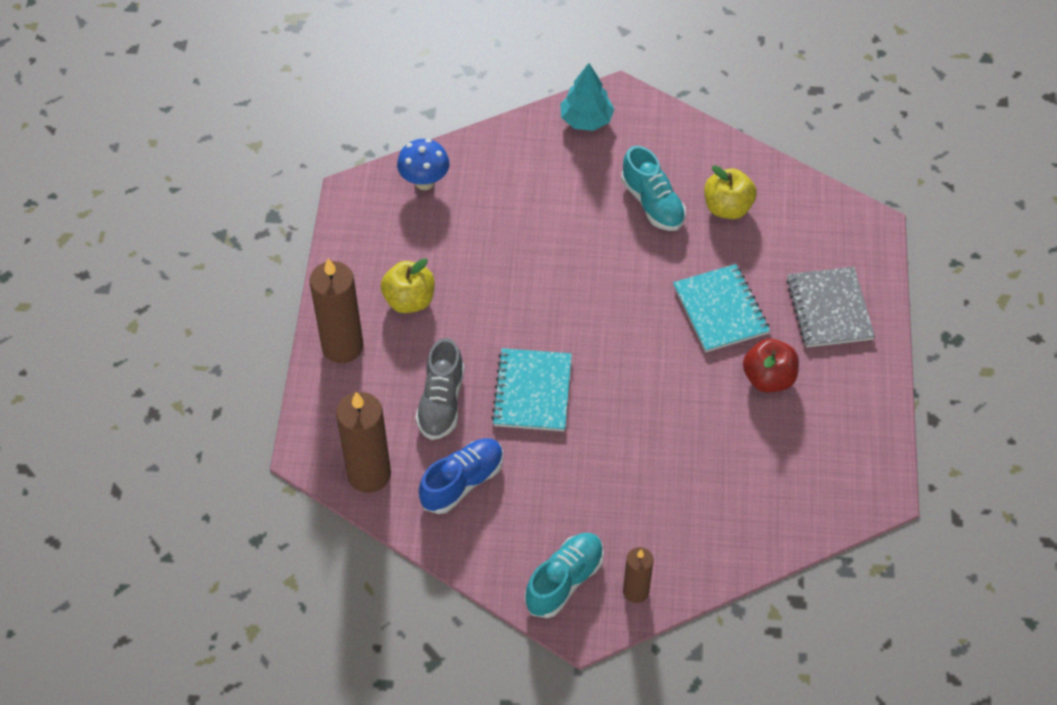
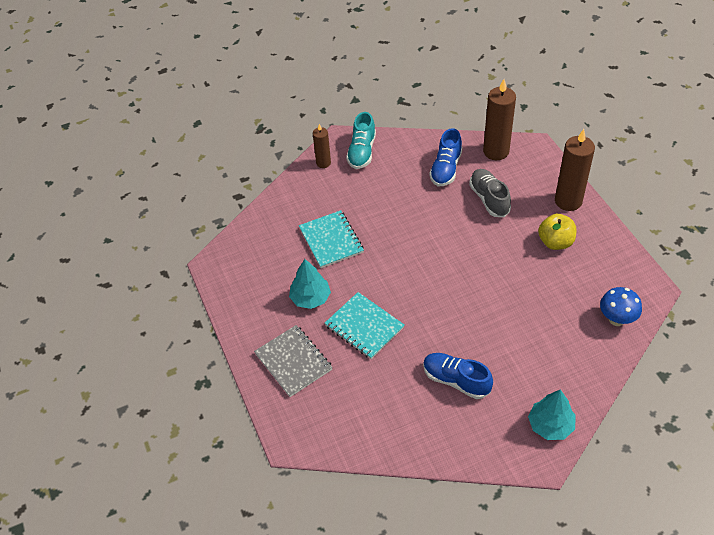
camera: 155 degrees right, 5 degrees down
turquoise notebook [491,348,572,431] -> turquoise notebook moved to [299,210,364,268]
turquoise shoe [621,146,686,231] -> blue shoe [423,353,493,399]
yellow apple [704,165,757,219] -> none
red apple [743,339,799,393] -> turquoise tree [289,259,331,309]

